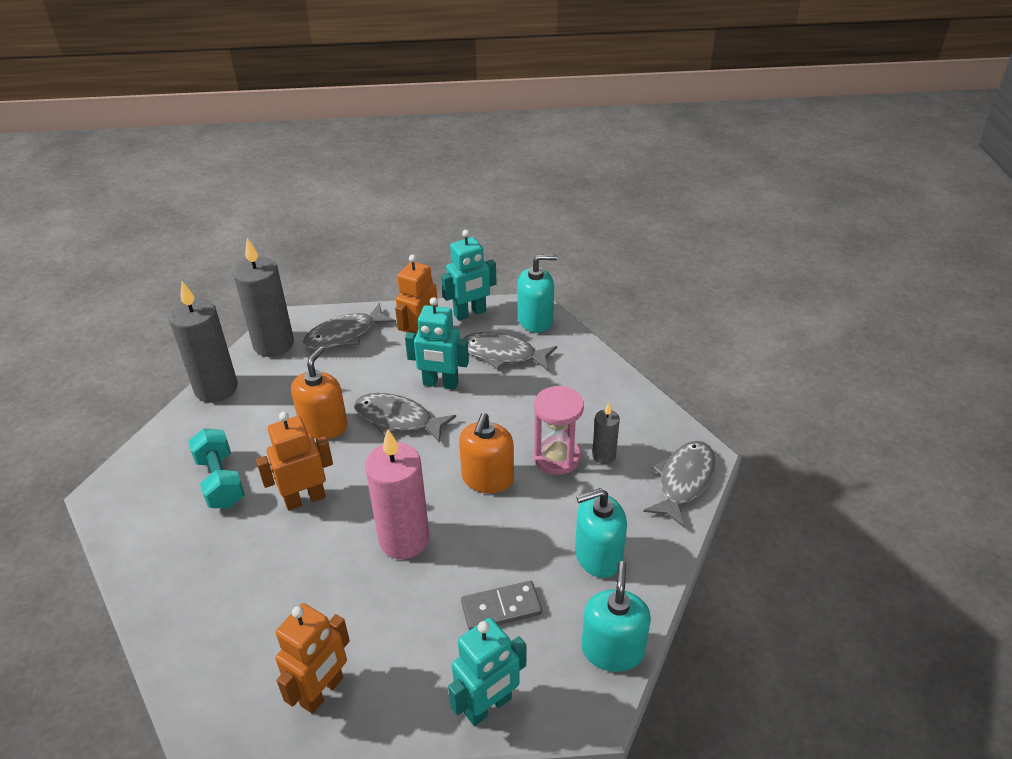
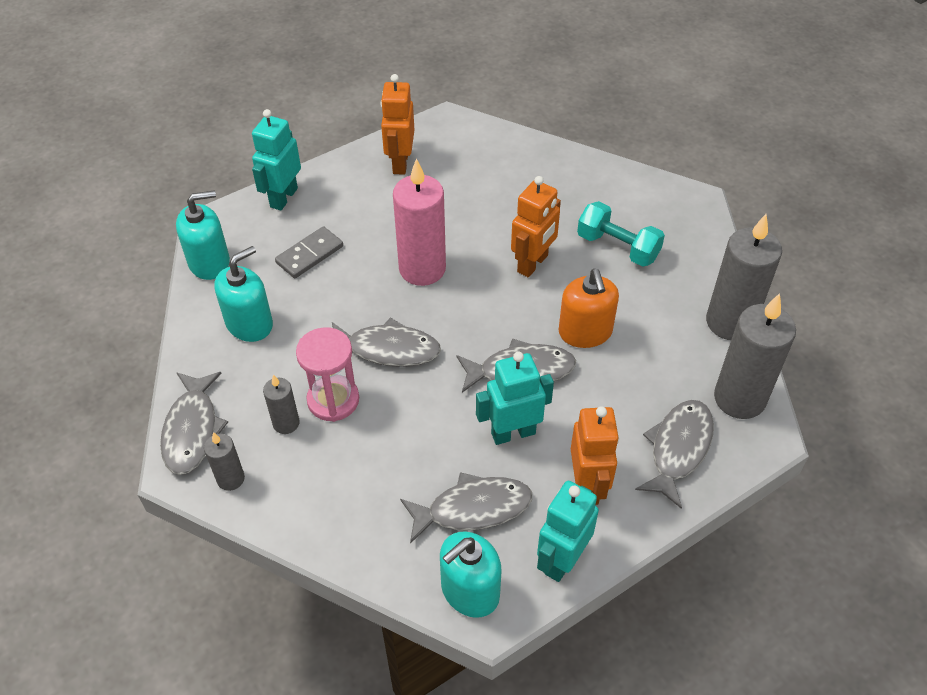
camera: 150 degrees right, 10 degrees up
orange soap dispenser [459,413,514,493] -> grey fish [332,317,441,367]
turquoise soap dispenser [582,561,651,672] -> turquoise soap dispenser turned 90 degrees counterclockwise [176,190,230,280]
none -> grey candle [204,432,245,491]

